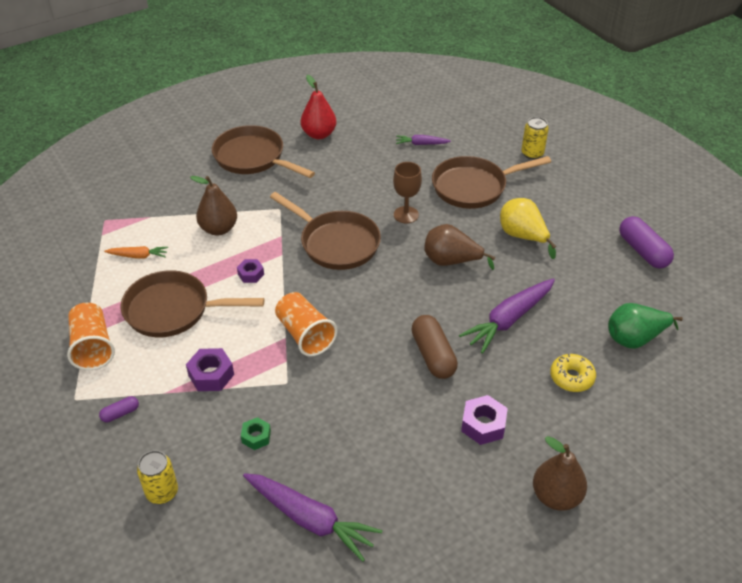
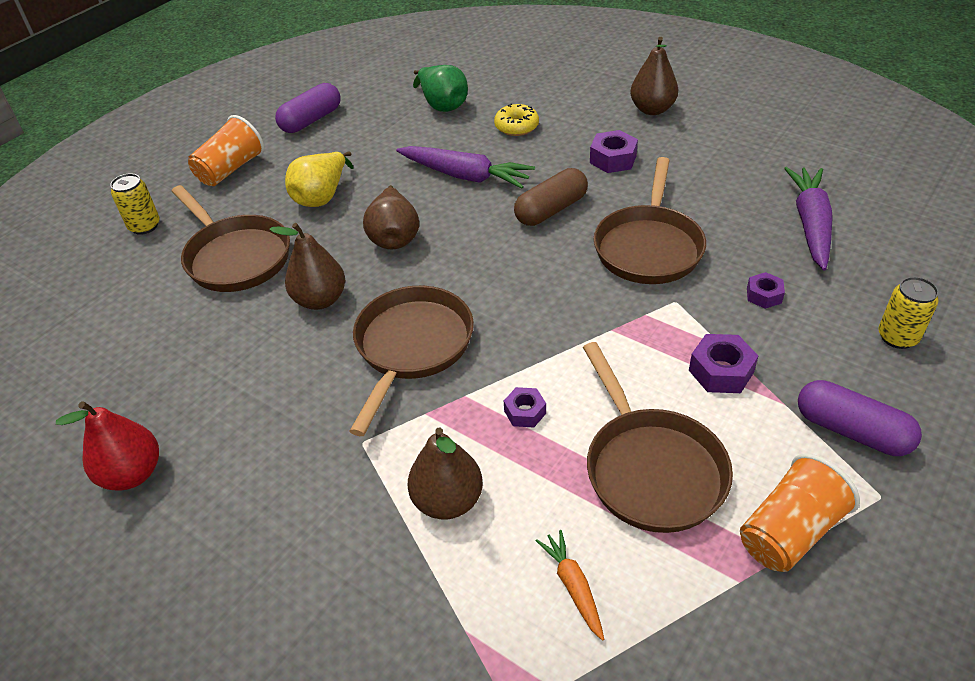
camera: 110 degrees left, 0 degrees up
purple capsule [99,396,139,422] -> purple capsule [798,380,922,456], size x2.01
brown pan [212,125,315,178] -> brown pan moved to [593,157,706,284]
green nut [241,417,271,450] -> purple nut [747,272,785,309]
orange cup [275,292,338,357] -> orange cup moved to [188,115,264,186]
brown goblet [393,162,422,223] -> brown pear [269,223,345,310]
purple carrot [396,135,451,145] -> none

